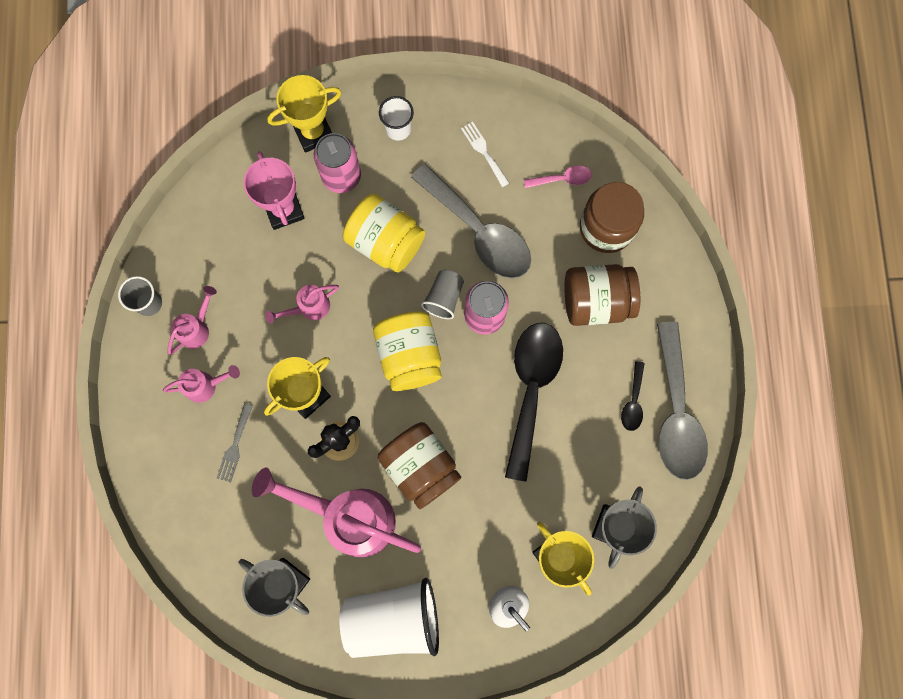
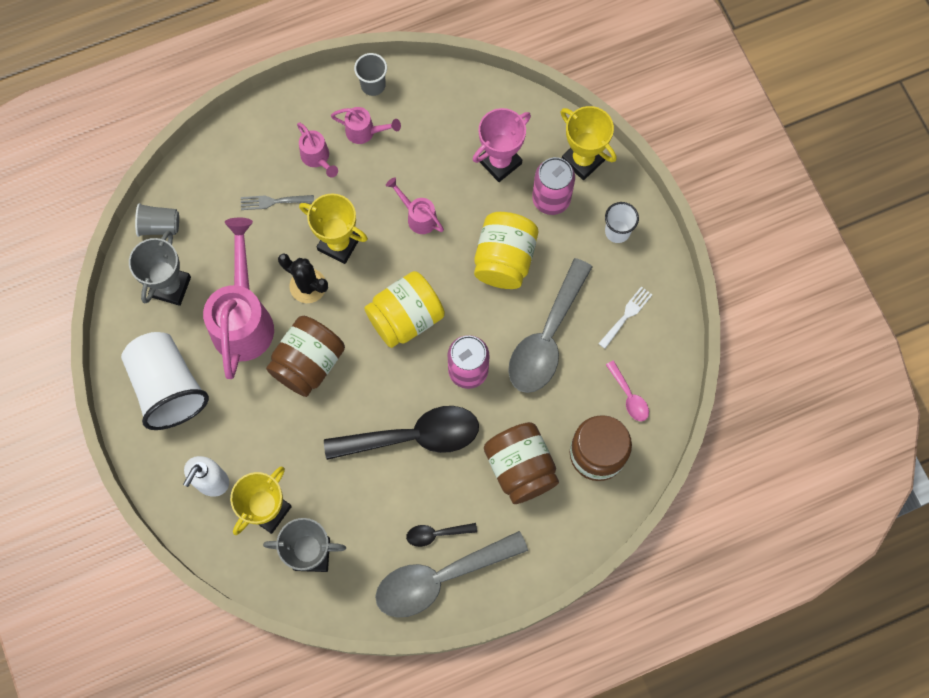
camera: 70 degrees right, 5 degrees down
grey cup [421,270,464,319] -> grey cup moved to [135,203,179,237]

